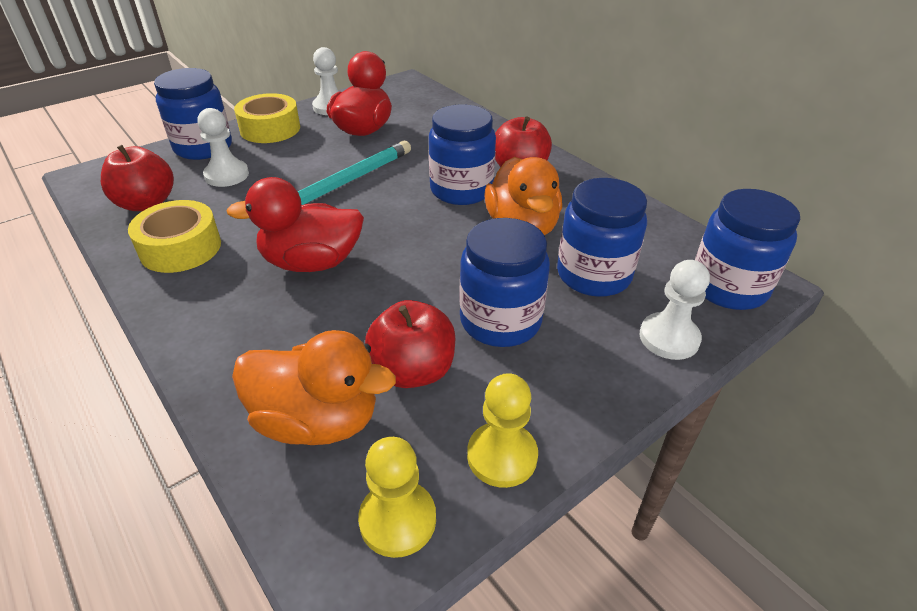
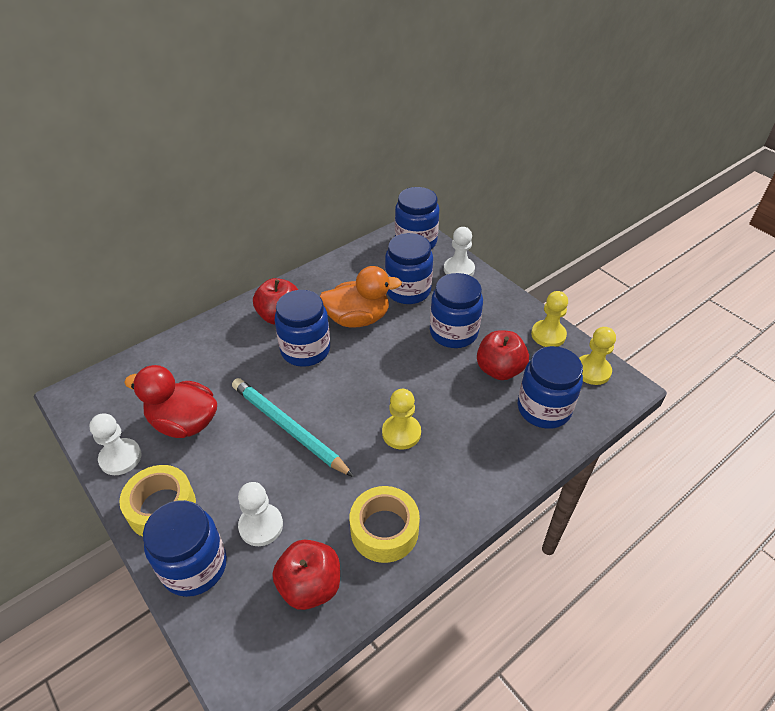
camera: 90 degrees left, 5 degrees up
red duck [226,177,364,272] -> yellow pawn [382,389,421,449]
orange duck [232,330,396,445] -> blue jar [518,346,583,429]

